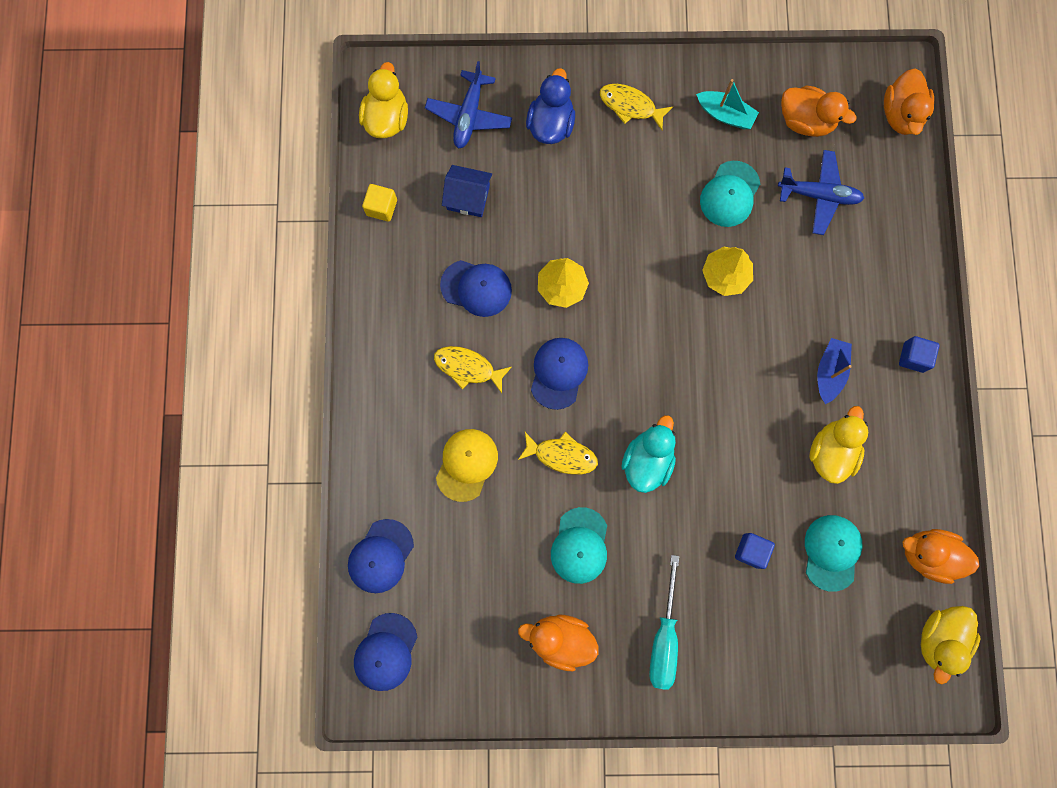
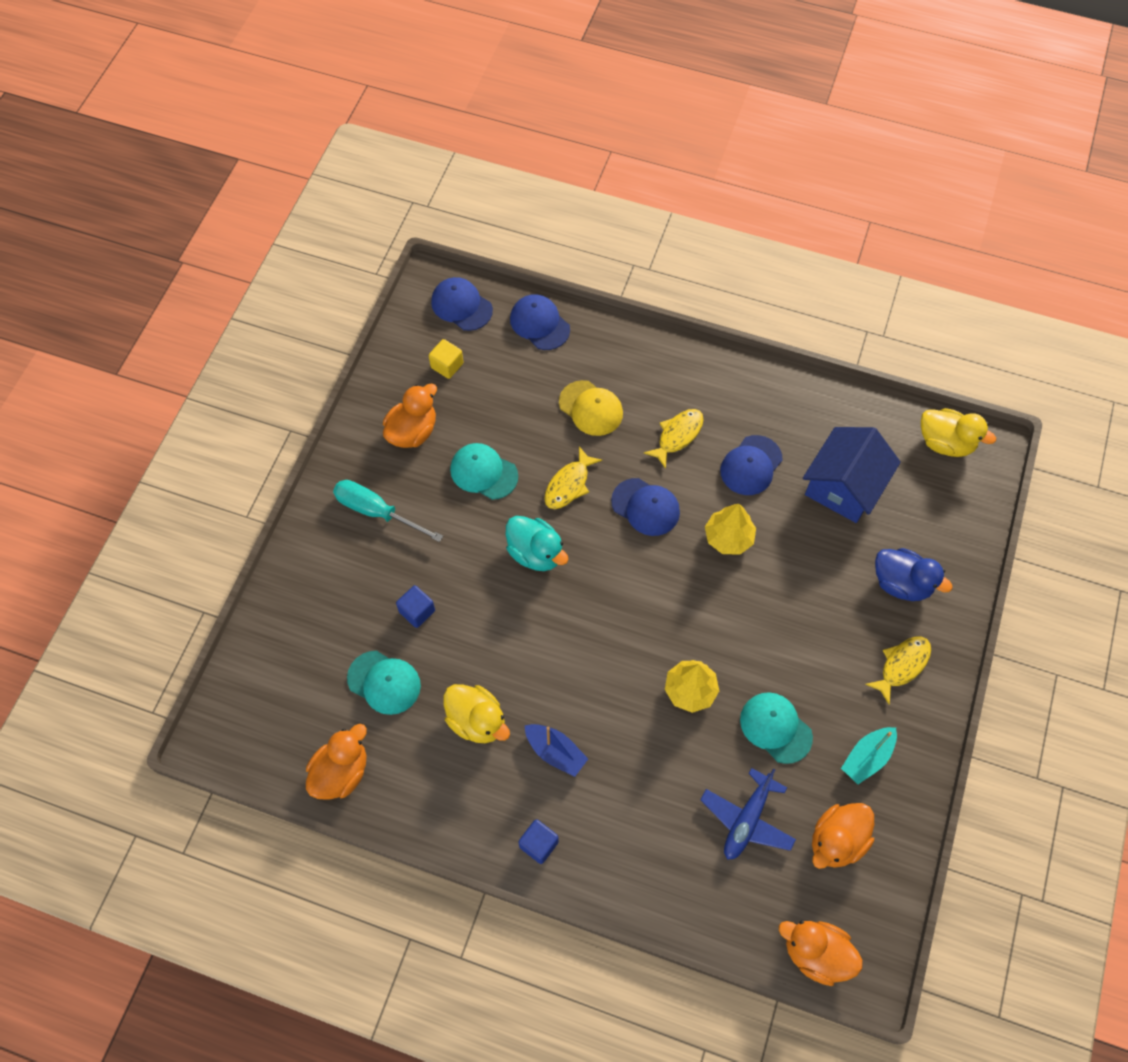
camera: 110 degrees right, 15 degrees down
yellow cube [362,184,397,222] -> yellow cube moved to [429,339,464,379]
blue plane [425,61,512,149] -> none
blue house [442,165,492,217] -> blue house [803,427,901,523], size x1.67
yellow duck [921,606,981,684] -> none

